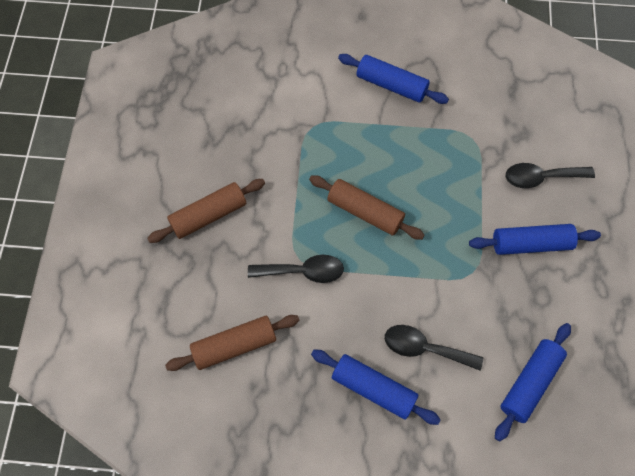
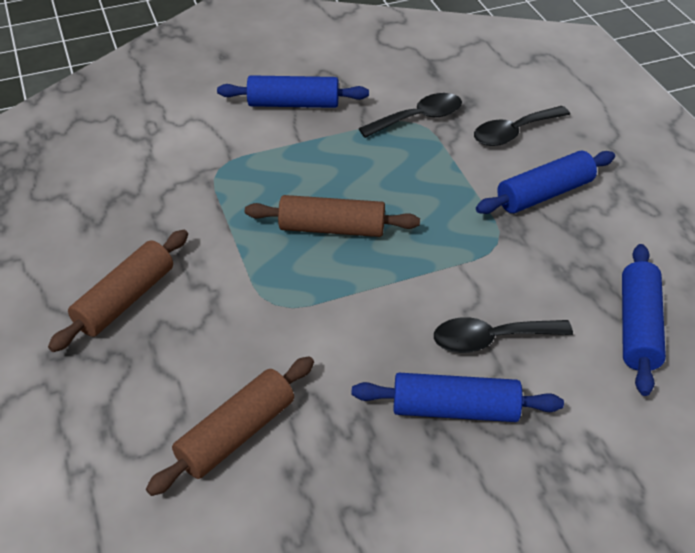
camera: 25 degrees left, 20 degrees down
black spoon [248,255,344,283] -> black spoon moved to [358,93,462,138]

